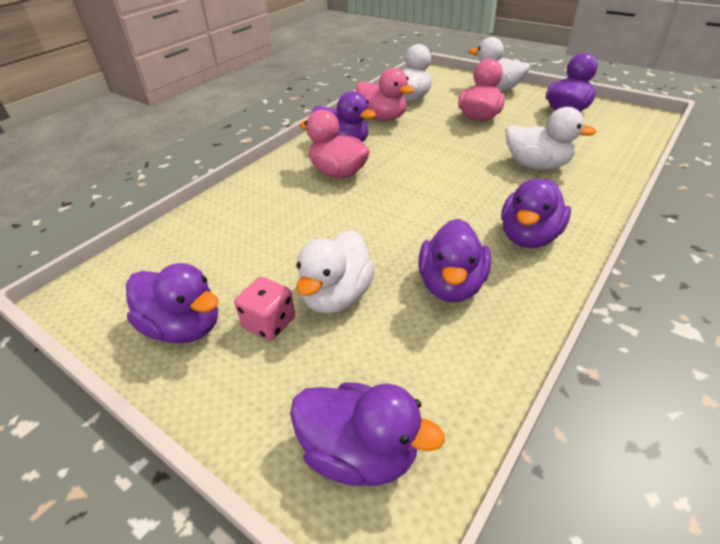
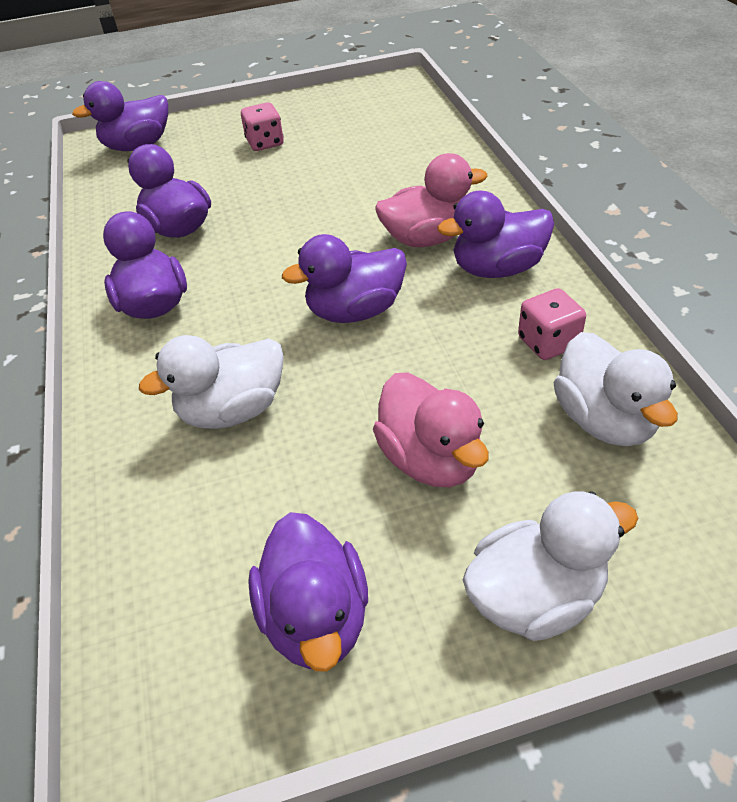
camera: 130 degrees right, 5 degrees up
purple duck [126,263,219,344] -> purple duck moved to [282,234,407,323]
white duck [296,230,375,314] -> none
pink duck [356,68,414,121] -> pink dice [518,288,586,360]

